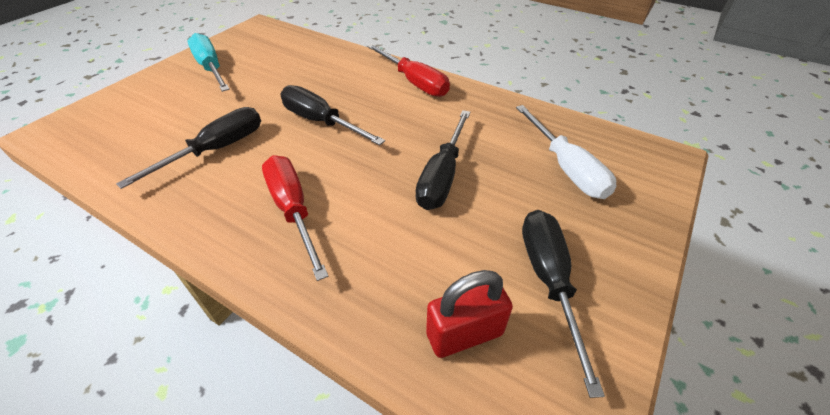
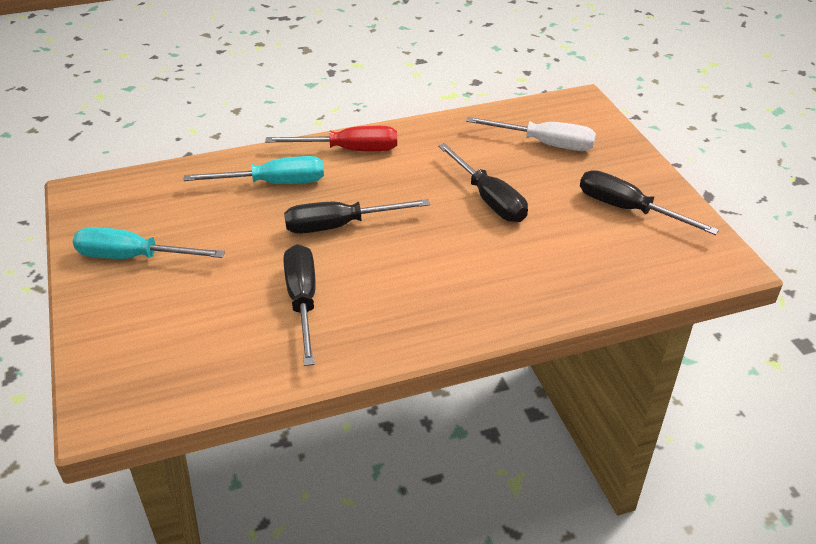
camera: 50 degrees left, 5 degrees down
red screwdriver [262,155,329,281] -> none
red padlock [426,270,513,358] -> none
none -> turquoise screwdriver [184,156,324,184]

